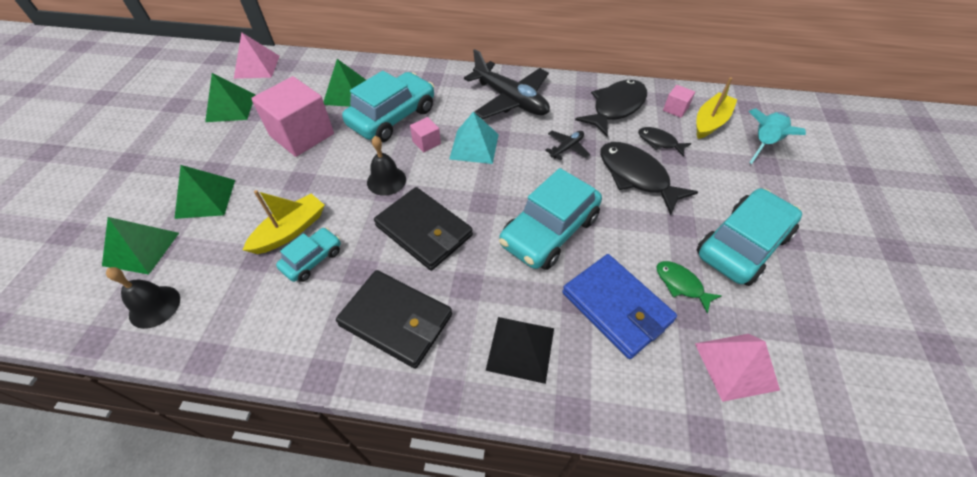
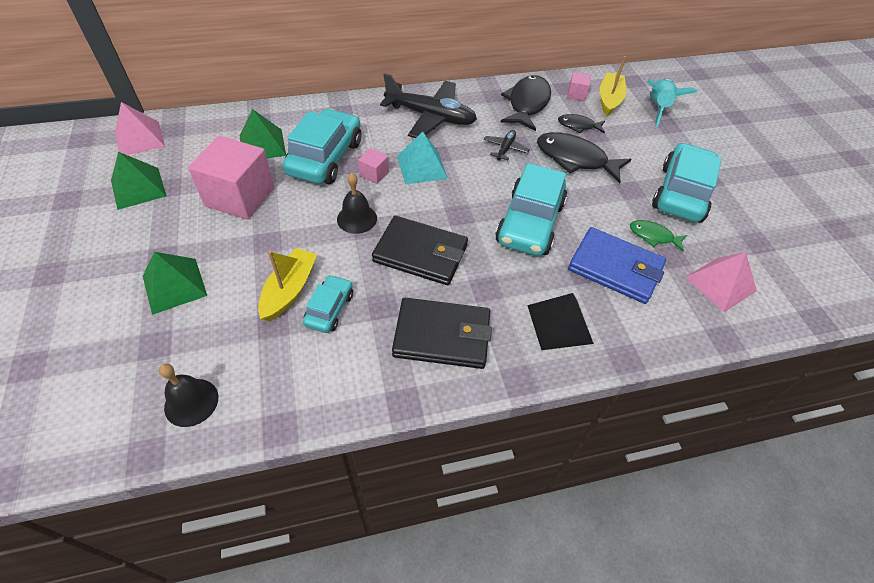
camera: 25 degrees left, 0 degrees up
green pyramid [102,217,179,275] -> none

